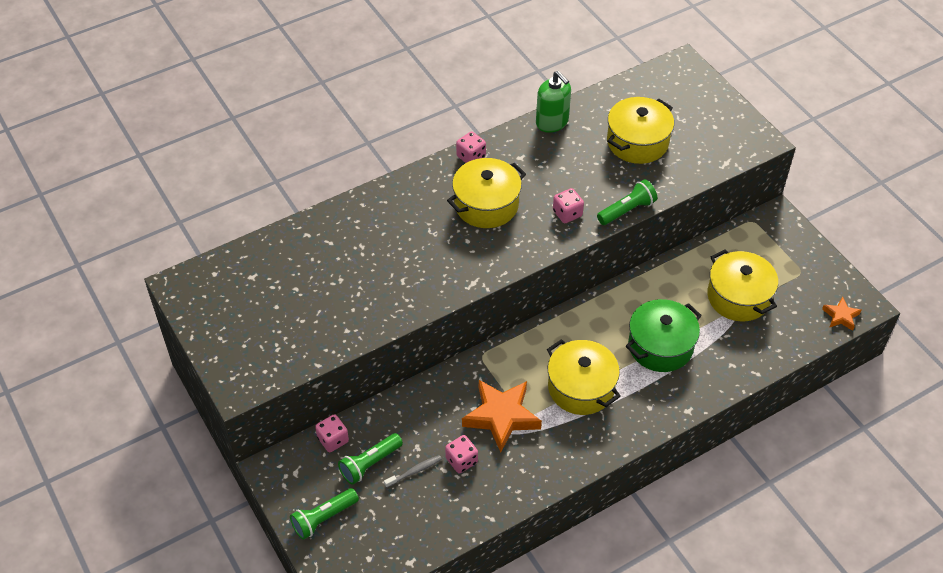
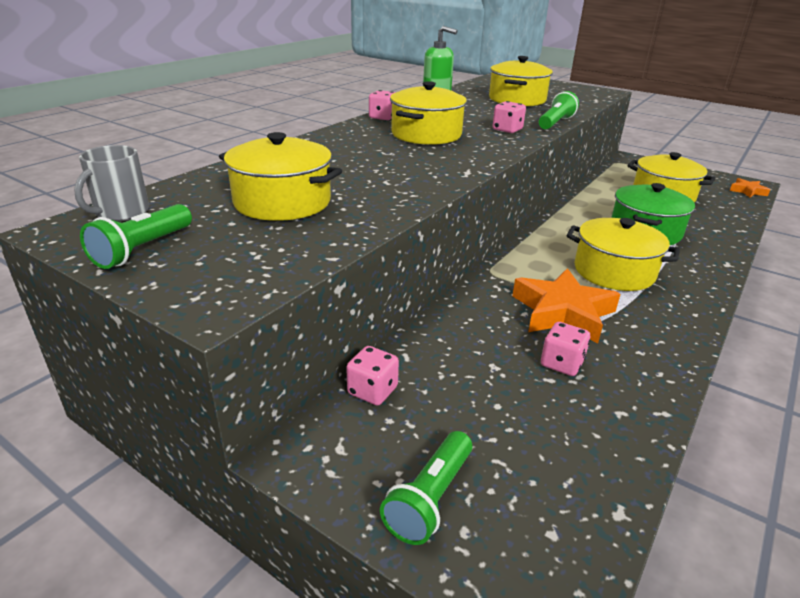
camera: 25 degrees left, 20 degrees down
green flashlight [338,433,403,485] -> green flashlight moved to [80,204,192,269]
grey toothbrush [384,455,442,488] -> none
none -> grey mug [74,145,149,221]
none -> yellow pot [219,132,342,221]

